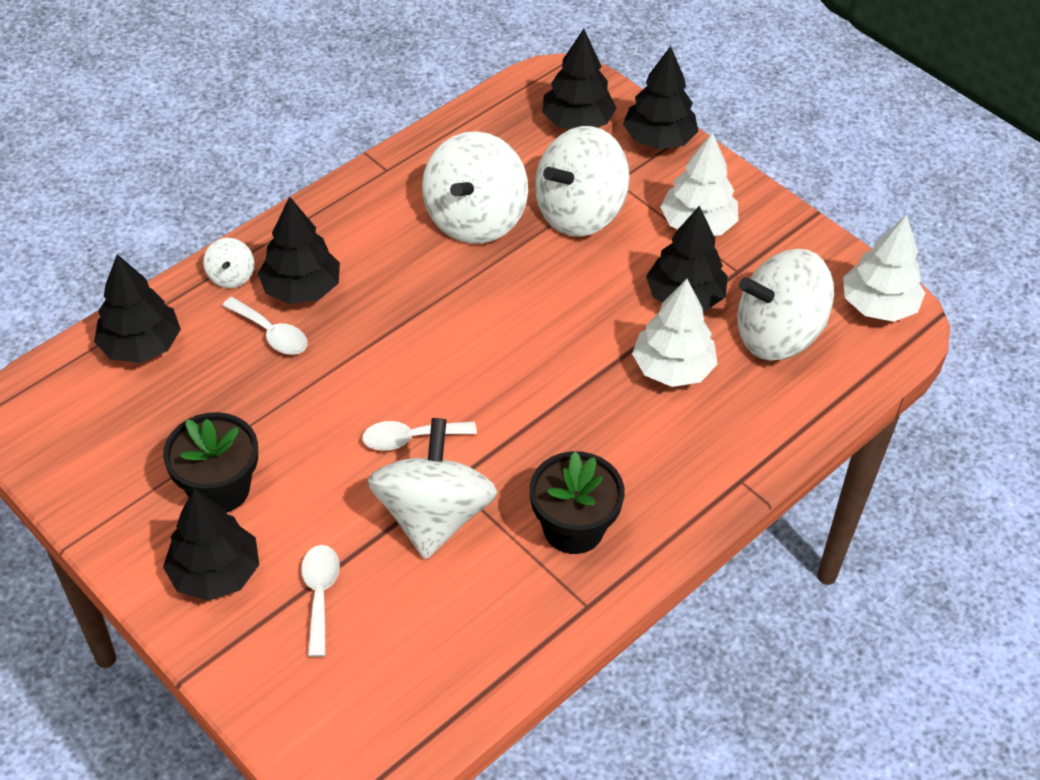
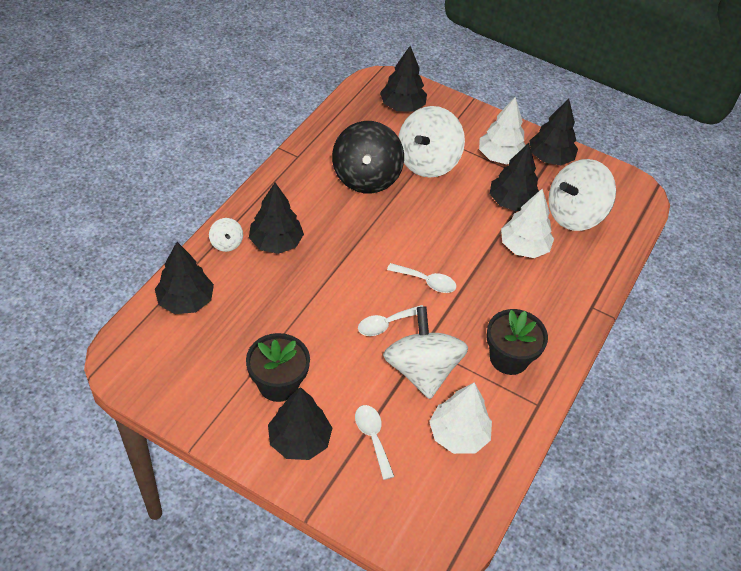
camera: 20 degrees left, 0 degrees up
white spoon [222,297,308,355] -> white spoon moved to [387,263,456,293]
white spinning top [422,131,528,244] -> black spinning top [332,121,404,193]
black tree [623,46,698,150] -> black tree moved to [529,98,578,165]
white tree [843,215,925,322] -> white tree moved to [429,383,492,454]

